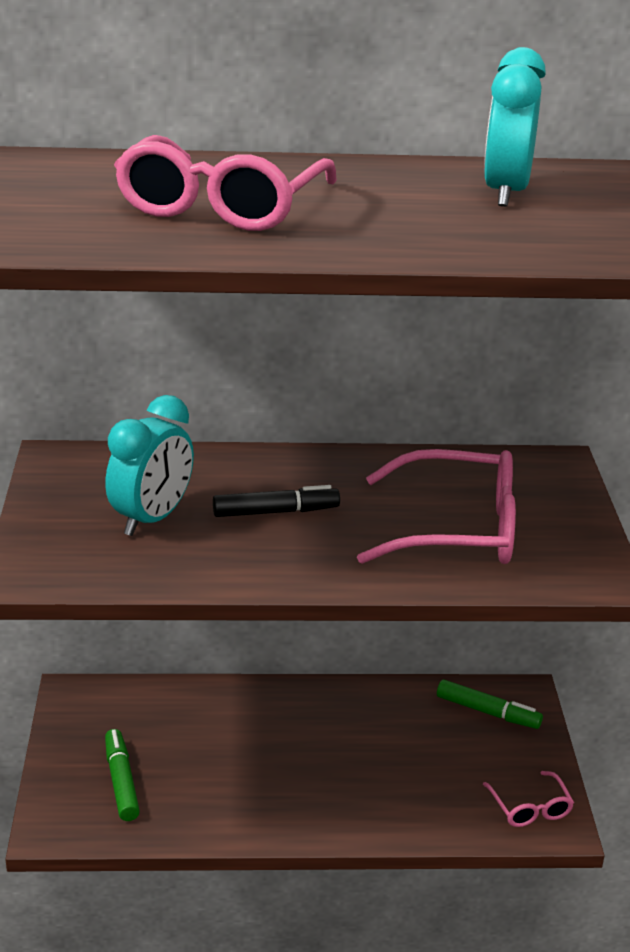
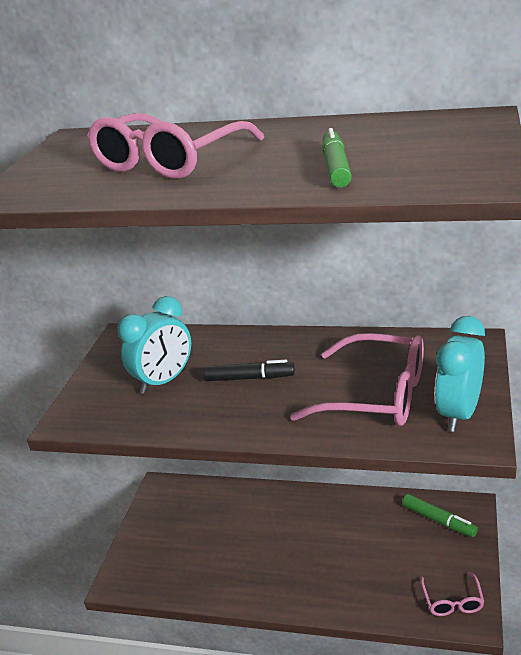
camera: 20 degrees right, 0 degrees up
green marker [105,729,140,821] -> green marker moved to [322,128,352,187]
turquoise clock [484,47,546,207] -> turquoise clock moved to [435,316,485,432]

